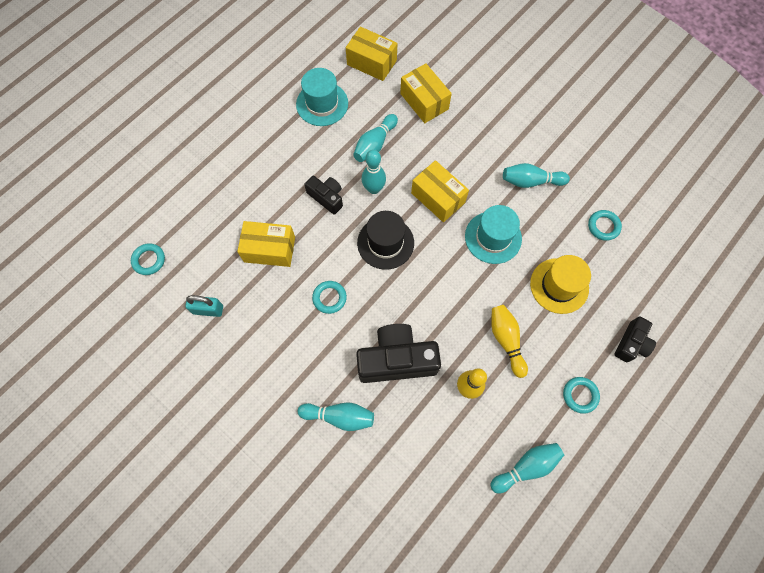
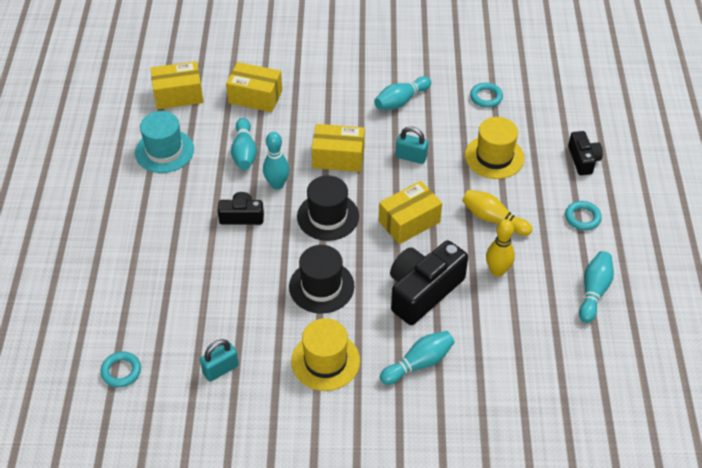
camera: 40 degrees left, 20 degrees down
yellow box [237,221,295,267] -> yellow box moved to [379,181,442,244]
turquoise ring [312,281,347,314] -> black hat [289,245,354,314]
turquoise hat [465,205,522,264] -> turquoise padlock [396,126,428,164]
none -> yellow hat [291,318,360,391]

